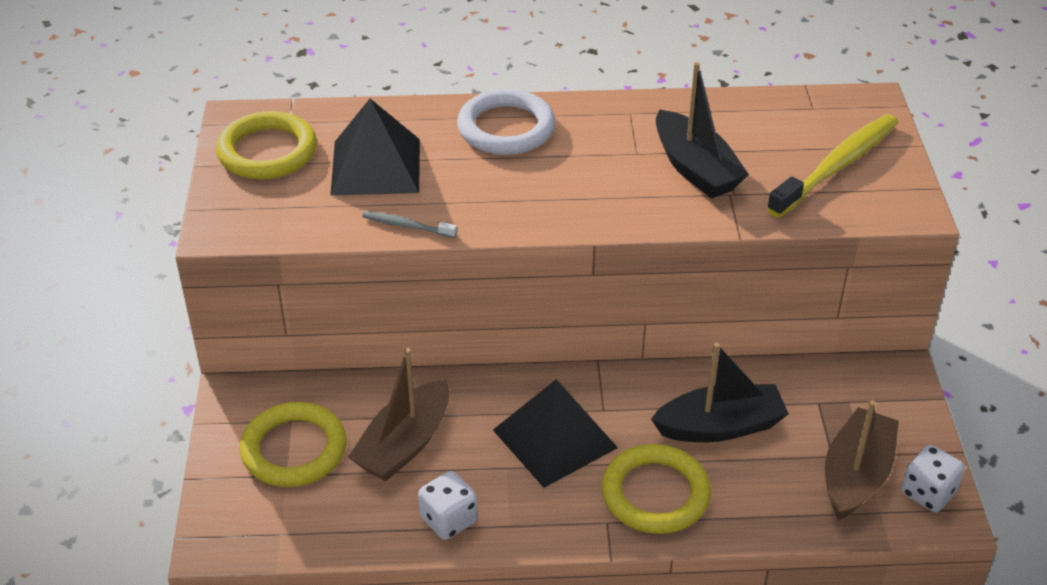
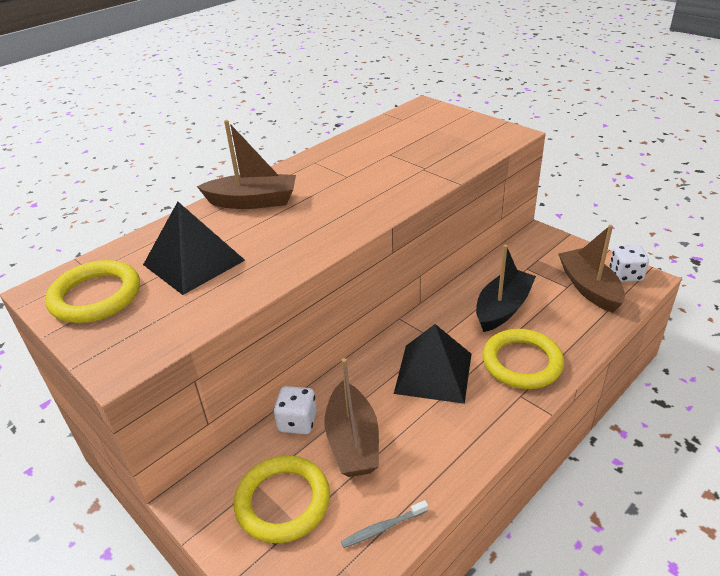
camera: 40 degrees left, 5 degrees down
grey toothbrush [362,211,457,238] -> grey toothbrush moved to [341,500,428,548]
white dice [418,471,478,540] -> white dice moved to [274,386,317,434]
white ring [457,89,555,155] -> brown boat [197,120,296,209]
black boat [656,62,749,199] -> none
yellow toothbrush [767,114,898,218] -> none

